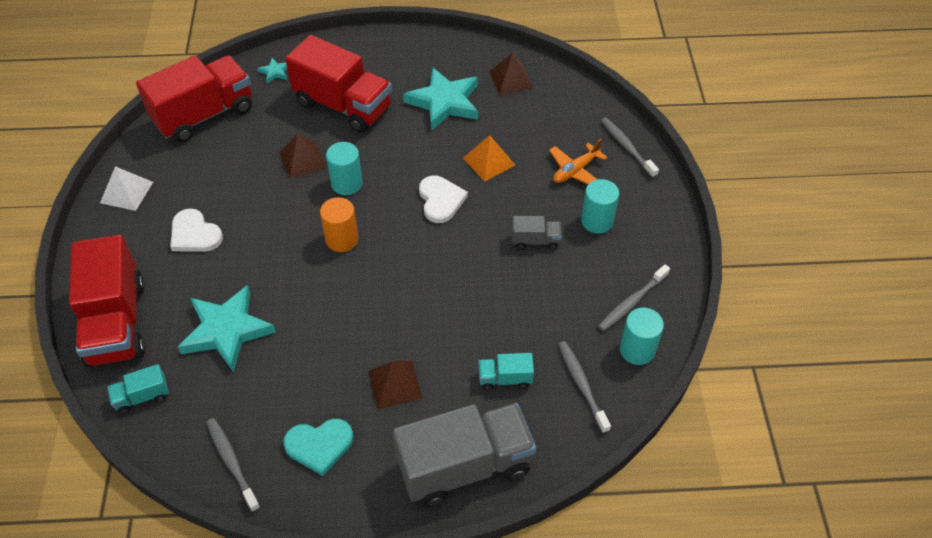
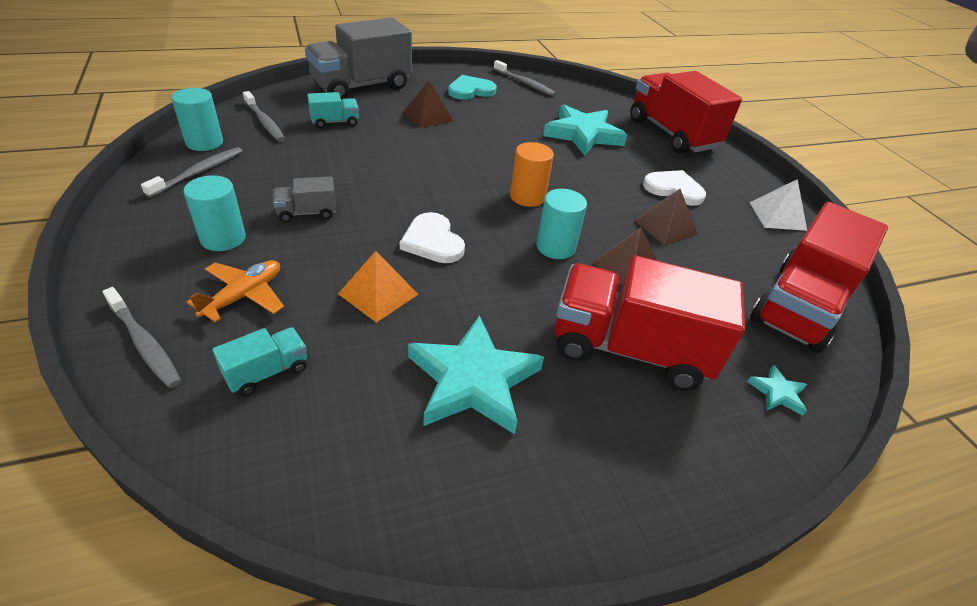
camera: 160 degrees right, 10 degrees down
turquoise truck [107,364,169,414] -> turquoise truck moved to [213,327,307,396]
brown pyramid [489,53,533,95] -> brown pyramid moved to [634,189,698,246]

